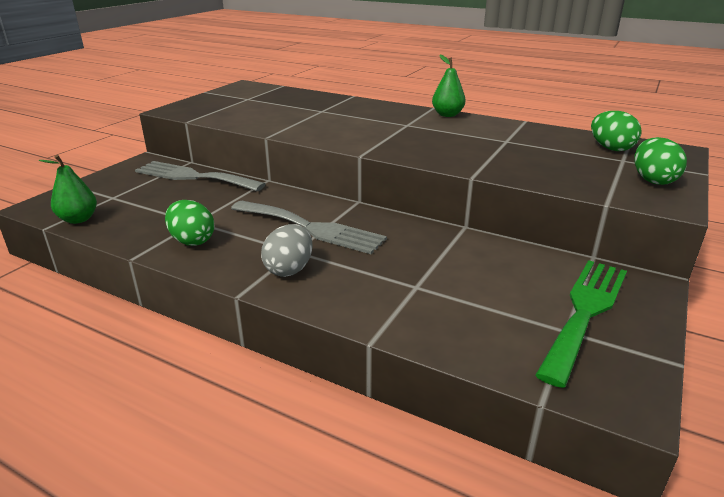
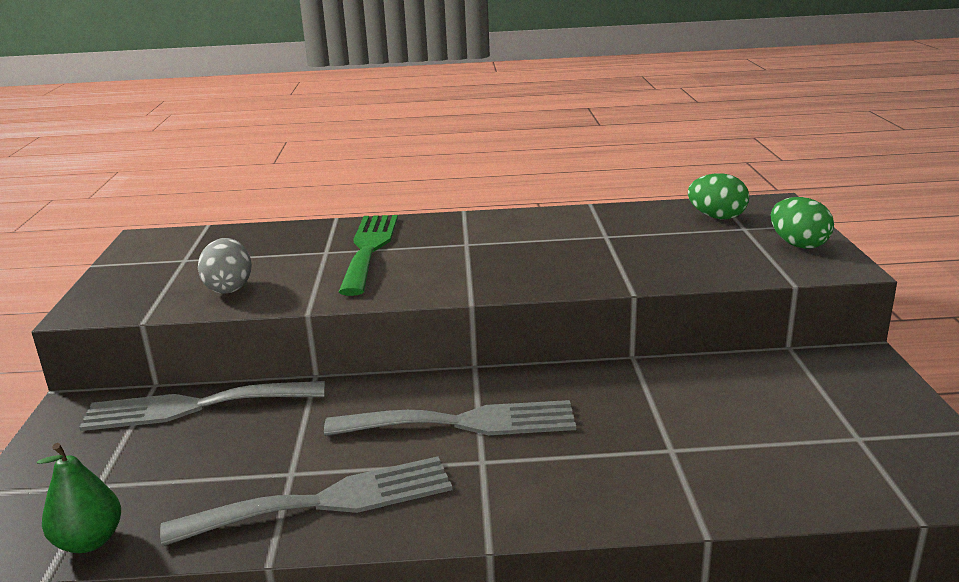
camera: 30 degrees left, 5 degrees down
green egg [165,200,215,246] -> grey fork [160,456,452,546]
grey egg [261,224,313,277] -> grey egg moved to [198,238,252,294]
green pear [432,55,465,117] -> none
green fork [536,260,627,388] -> green fork moved to [339,215,398,296]

